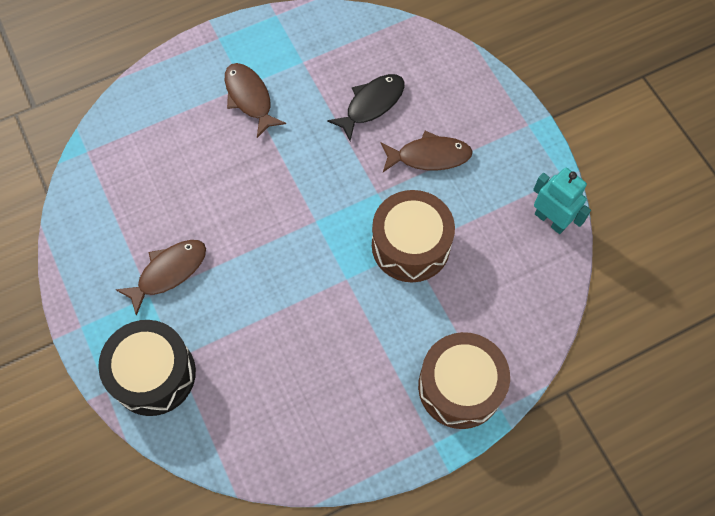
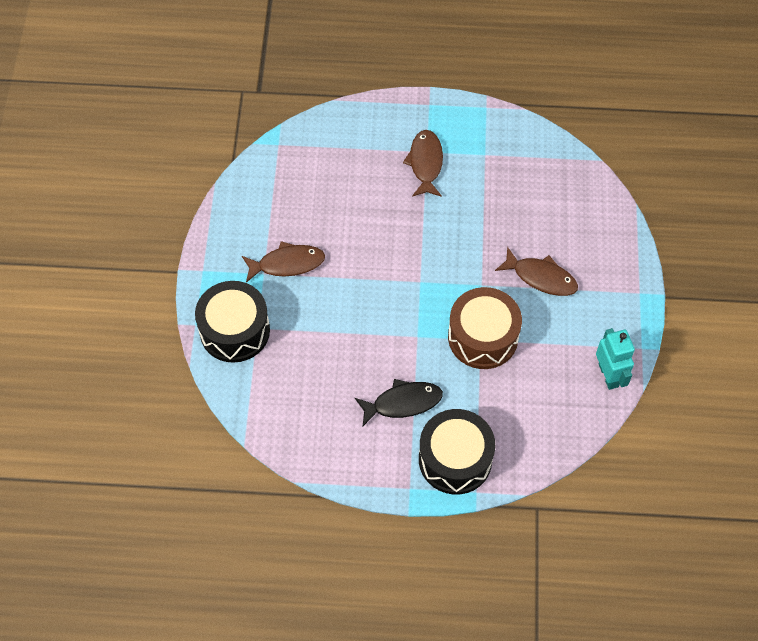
camera: 30 degrees right, 5 degrees down
black fish [327,74,404,141] -> black fish moved to [355,379,443,426]
brown drum [418,332,510,429] -> black drum [419,409,495,494]

